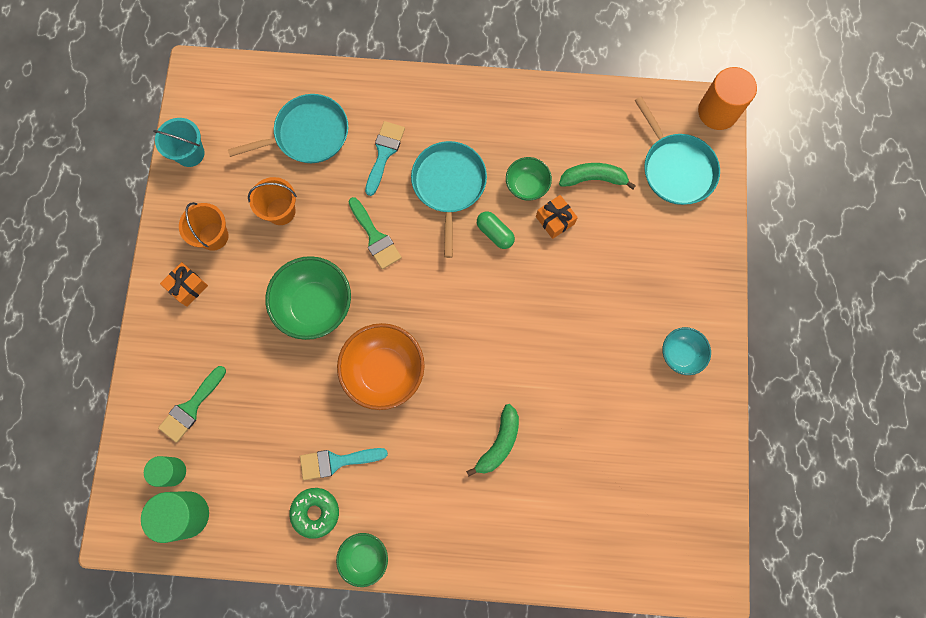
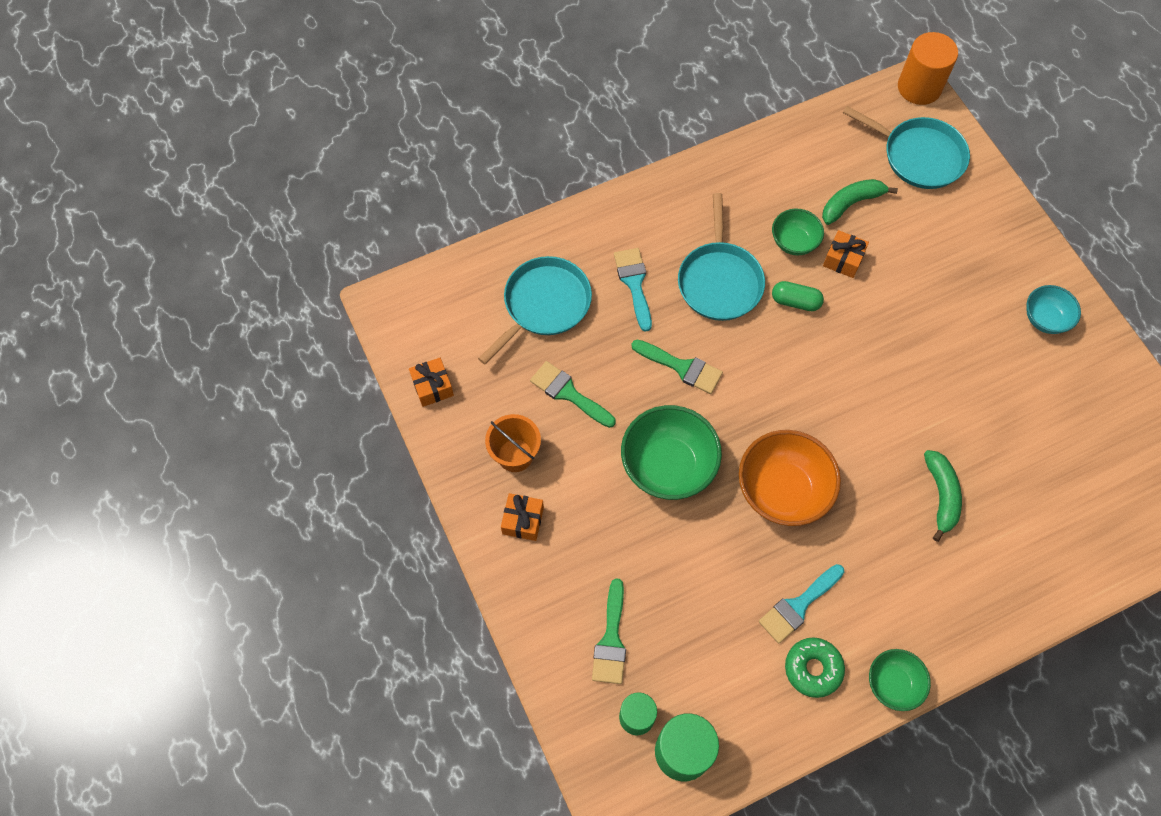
camera: 30 degrees left, 10 degrees down
turquoise bucket [153,118,205,167] -> orange gift [409,358,454,407]
orange bucket [248,177,297,225] -> green brush [530,361,616,428]
turquoise pan [411,141,487,258] -> turquoise pan turned 150 degrees counterclockwise [678,193,765,321]

